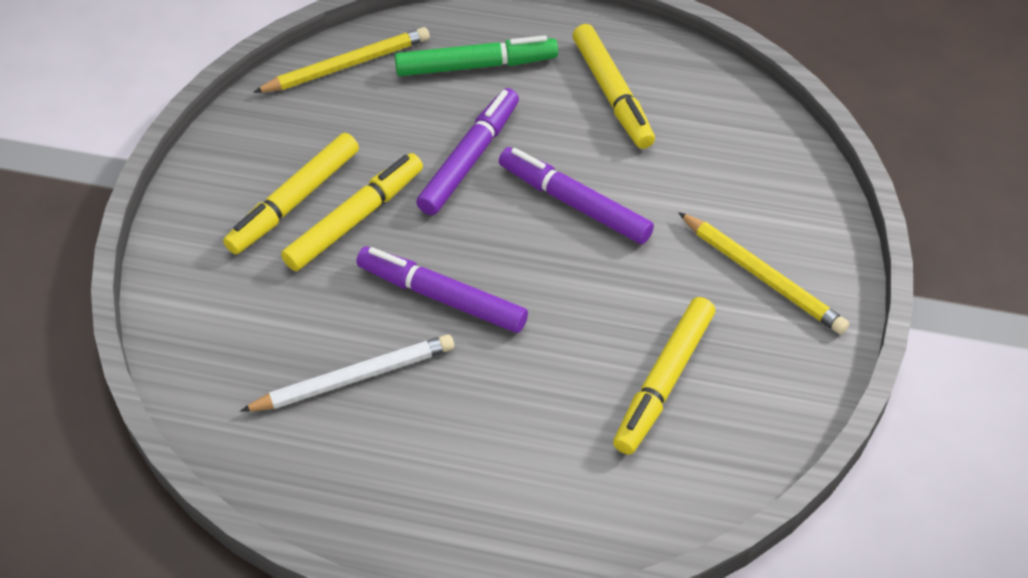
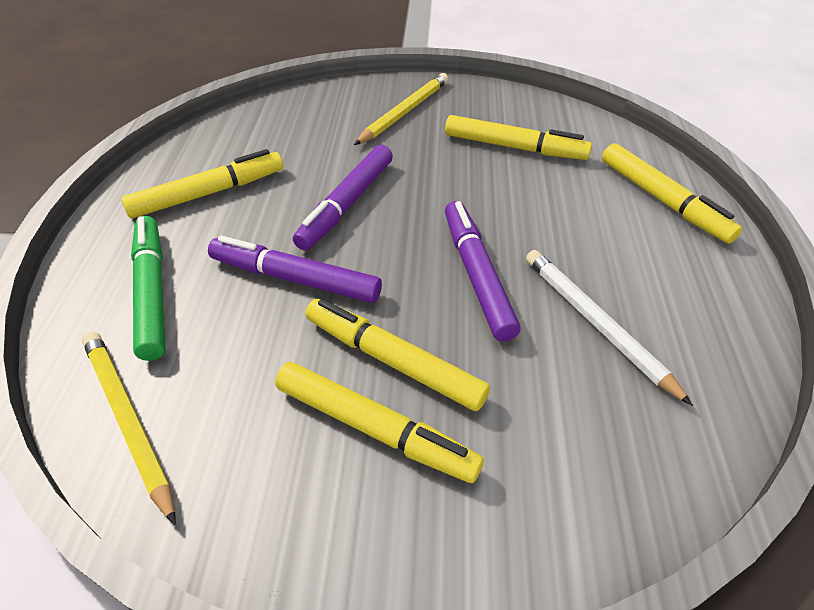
camera: 100 degrees left, 5 degrees down
purple marker [356,247,528,333] -> purple marker turned 150 degrees clockwise [445,201,520,341]
none -> yellow marker [602,143,742,244]

